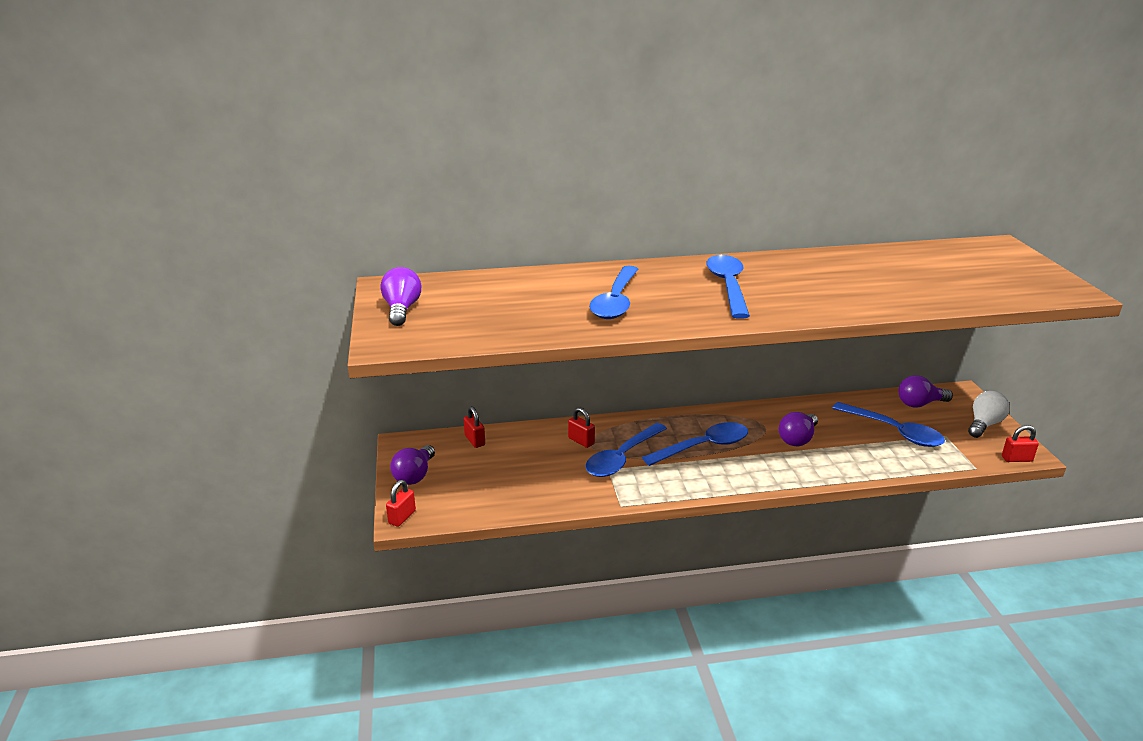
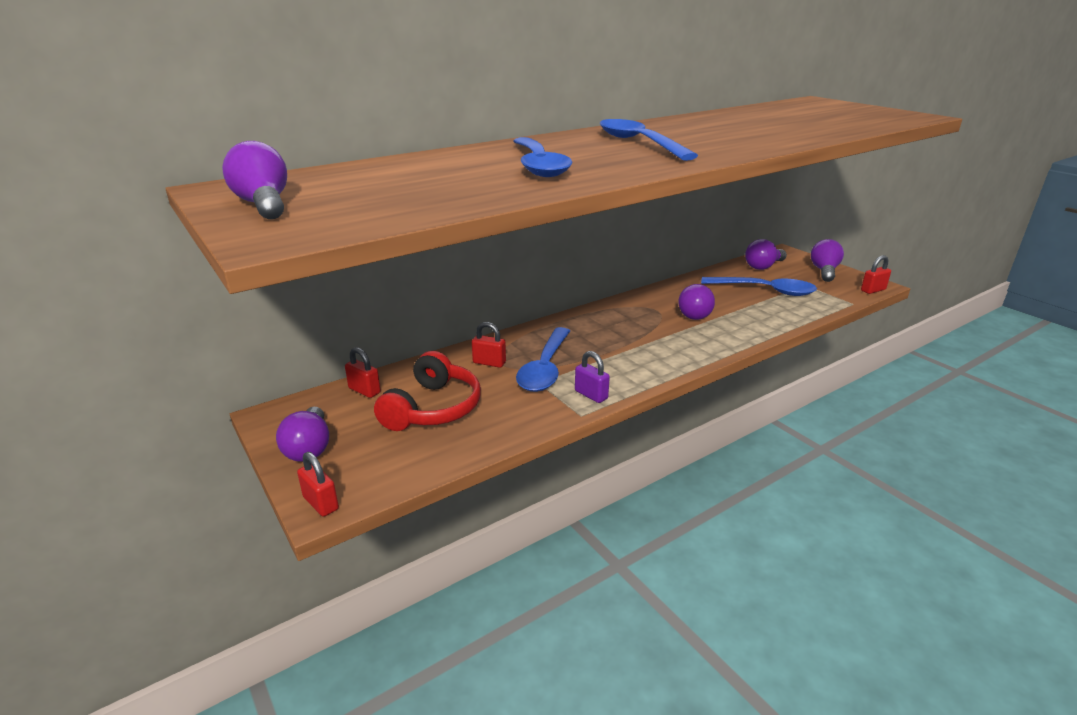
camera: 25 degrees left, 0 degrees up
red padlock [386,480,416,527] -> red padlock turned 45 degrees counterclockwise [297,452,339,517]
blue spoon [642,422,748,466] -> none
white light bulb [968,391,1010,438] -> purple light bulb [811,239,844,282]
none -> red headphones [374,351,481,431]
none -> purple padlock [575,351,610,403]

